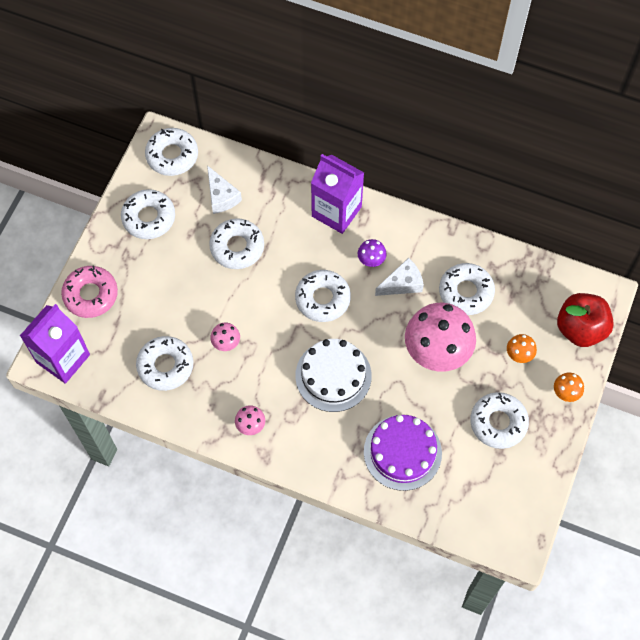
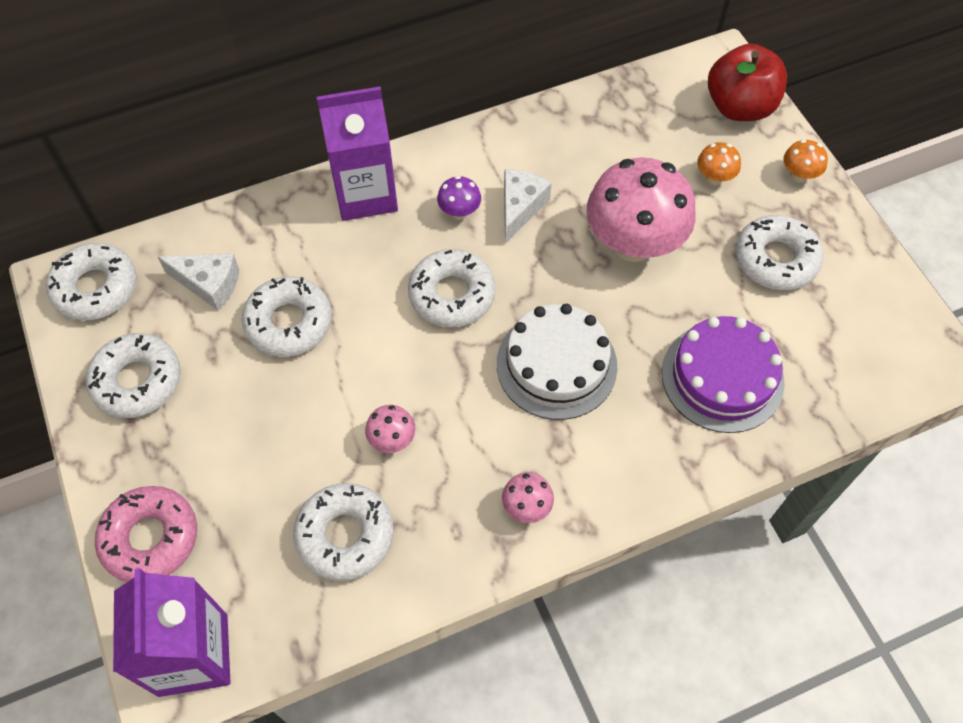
camera: 45 degrees left, 5 degrees down
white donut [439,263,495,315] -> none

